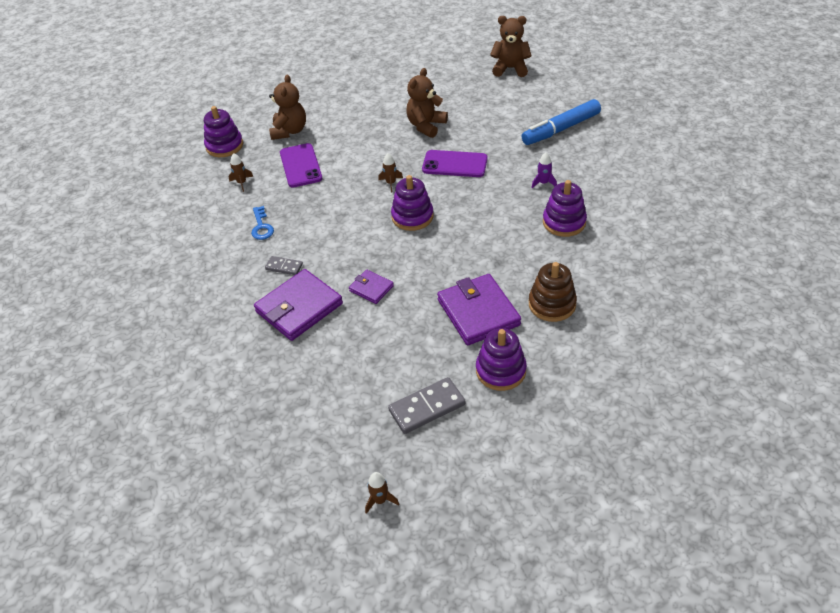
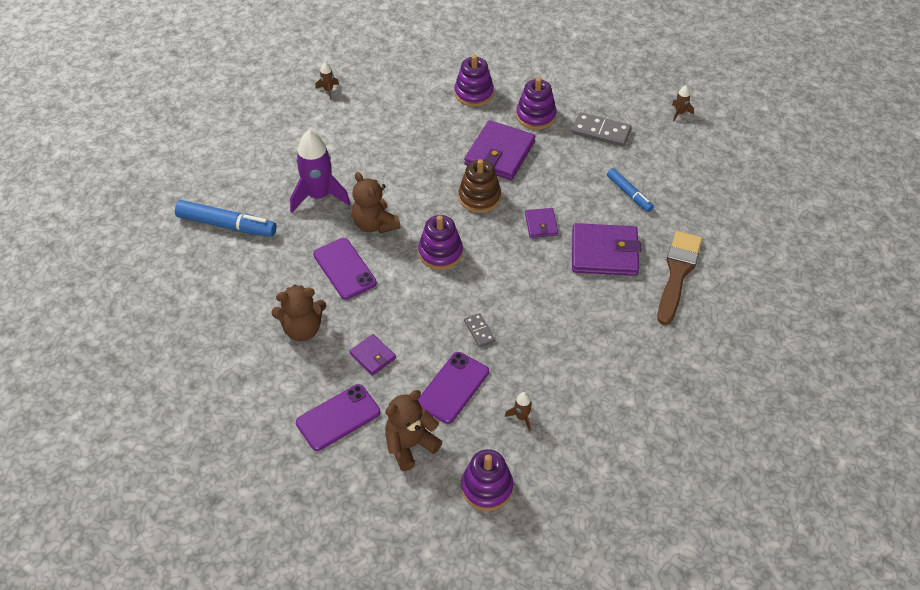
camera: 135 degrees left, 5 degrees up
blue key [251,206,274,240] -> none
grey domino [265,256,303,275] -> grey domino moved to [464,313,495,347]
brown rocket [378,153,403,193] -> brown rocket moved to [315,62,339,100]
brown teddy bear [490,16,531,77] -> brown teddy bear moved to [352,172,401,234]
brown stacking toy [529,262,577,322] -> brown stacking toy moved to [458,159,501,213]
purple rocket [531,152,557,188] -> purple rocket [290,130,350,212], size x2.27
purple stacking toy [543,180,587,237] -> purple stacking toy moved to [455,55,494,107]
none -> purple phone [296,384,380,451]
none -> purple wallet [349,334,396,376]
none -> blue marker [607,168,654,212]
none -> brown brush [657,231,702,325]

